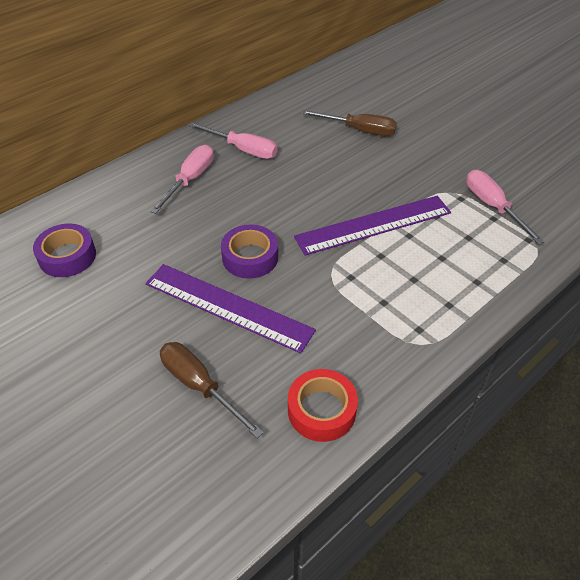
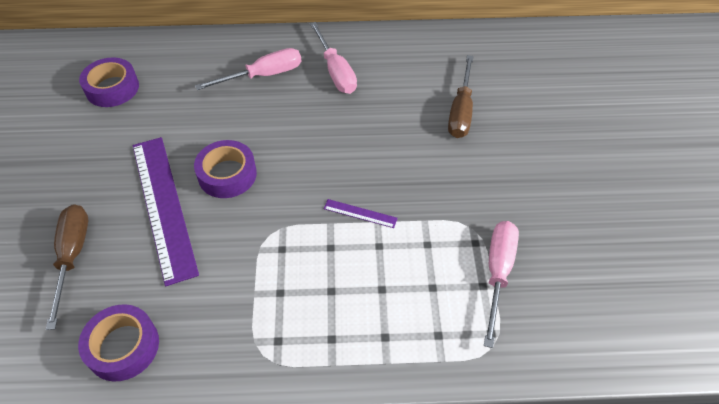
camera: 40 degrees right, 5 degrees up
red tape [288,369,358,442] -> purple tape [78,304,159,381]
purple ruler [294,196,451,256] -> purple ruler [324,199,398,228], size x0.40
brown screwdriver [301,110,397,136] -> brown screwdriver turned 45 degrees clockwise [448,55,474,138]

